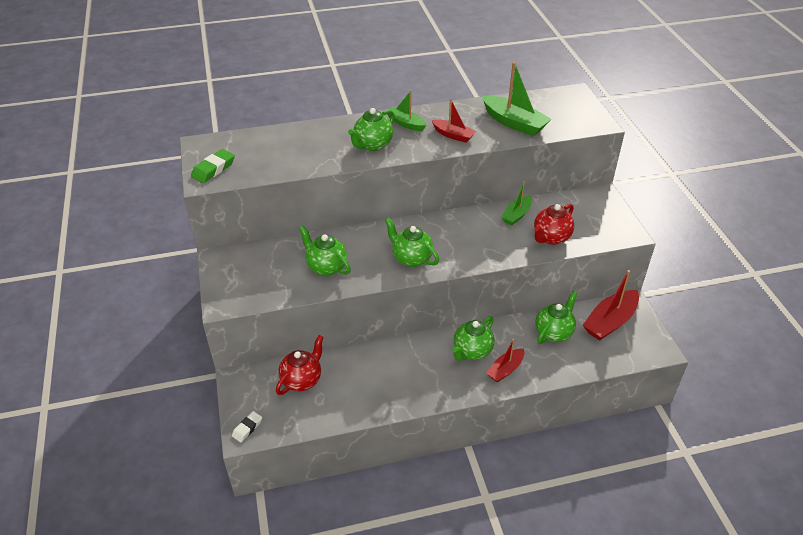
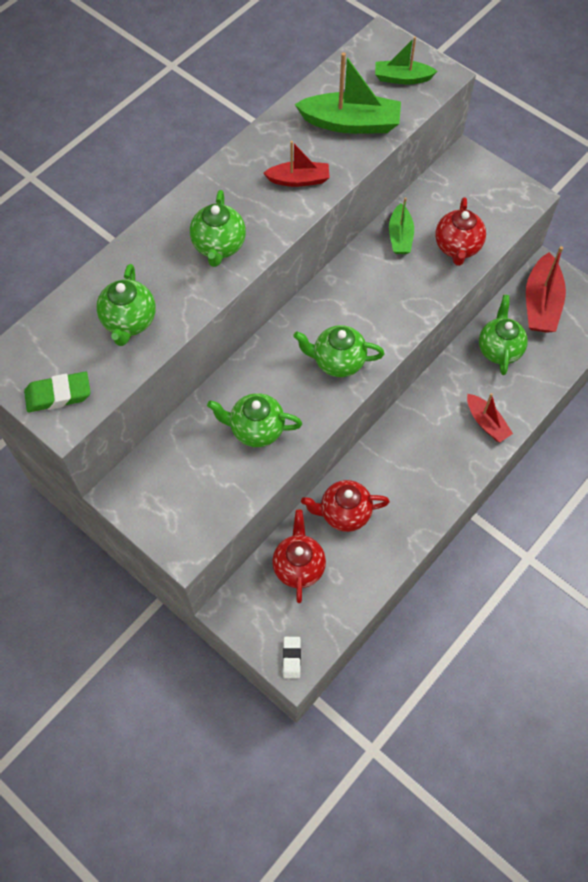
camera: 35 degrees left, 20 degrees up
green eraser [191,149,235,183] -> green eraser turned 75 degrees clockwise [24,372,91,412]
green boat [387,91,426,131] -> green boat moved to [375,37,437,84]
green teapot [452,316,494,361] -> green teapot moved to [96,264,156,346]
red boat [486,339,524,382] -> red boat turned 45 degrees counterclockwise [467,393,513,442]
none -> red teapot [301,480,390,532]

